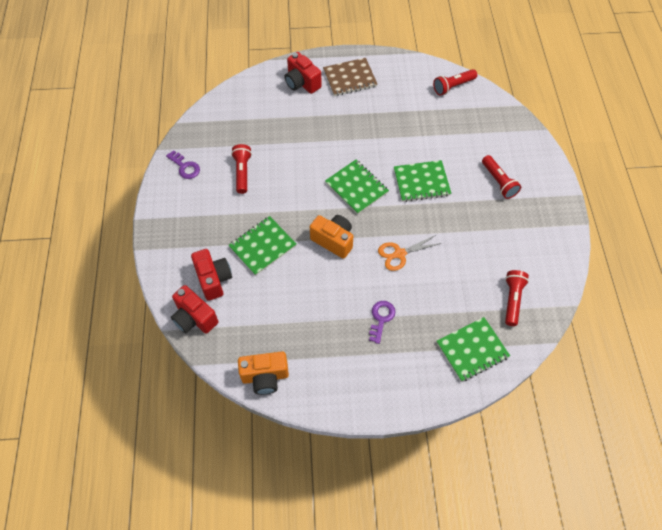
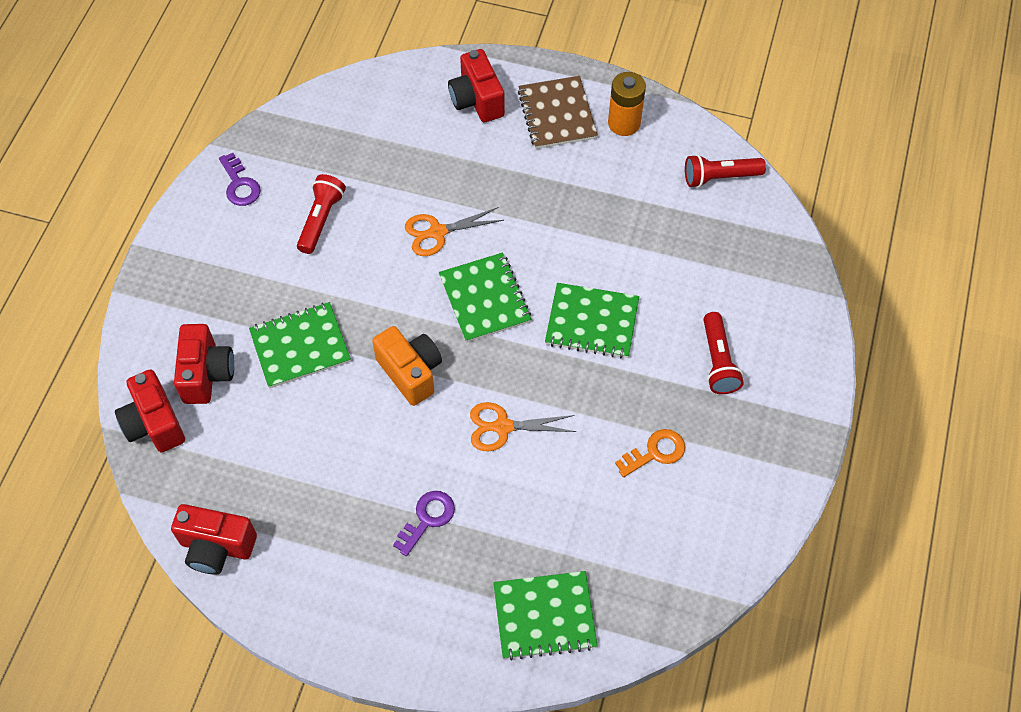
camera: 20 degrees right, 0 degrees up
orange camera [238,352,289,395] -> red camera [171,504,257,575]
brown notebook [323,58,377,96] -> brown notebook turned 75 degrees clockwise [518,76,598,149]
red flashlight [505,270,529,326] -> none
none -> orange scissors [405,207,504,256]
none -> orange battery [608,72,646,136]
none -> orange key [615,429,685,477]

